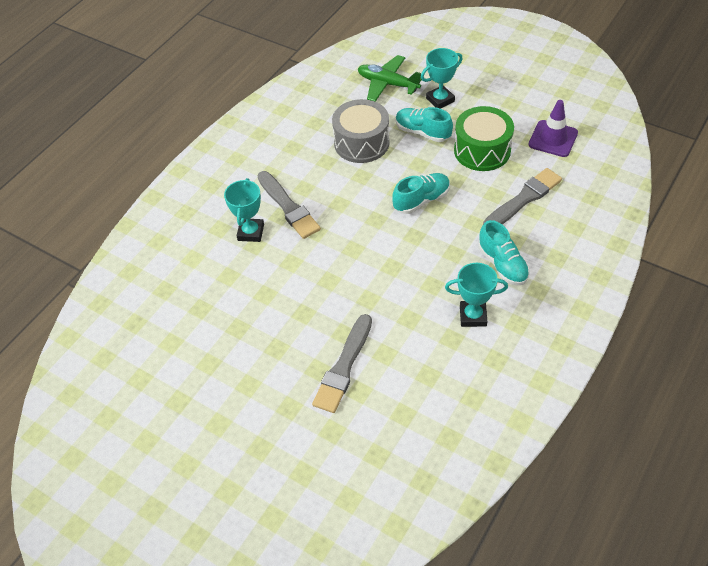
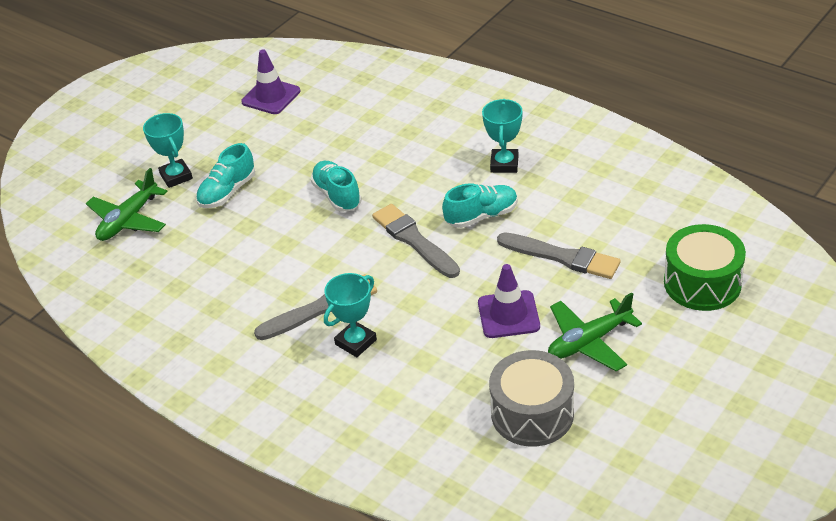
camera: 85 degrees left, 10 degrees down
turquoise trophy [224,178,264,242] -> turquoise trophy turned 60 degrees counterclockwise [324,273,377,357]
grey drum [332,99,390,163] -> grey drum moved to [489,350,574,447]
green drum [454,106,514,171] -> green drum moved to [664,224,746,311]
turquoise shoe [478,220,530,285] -> turquoise shoe moved to [442,183,518,228]
grey brush [483,168,562,224] -> grey brush moved to [372,204,460,278]
none -> purple traffic cone [478,264,540,338]
none -> green plane [548,292,642,371]

